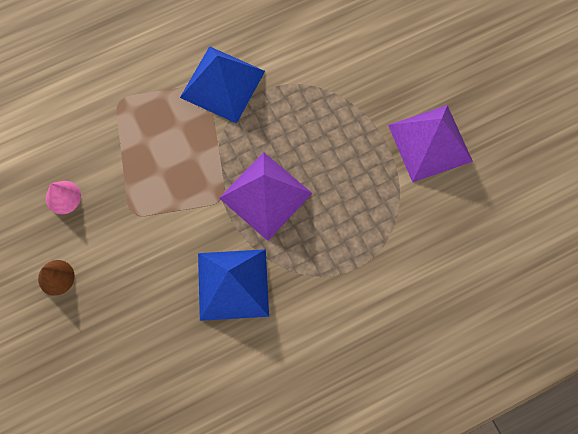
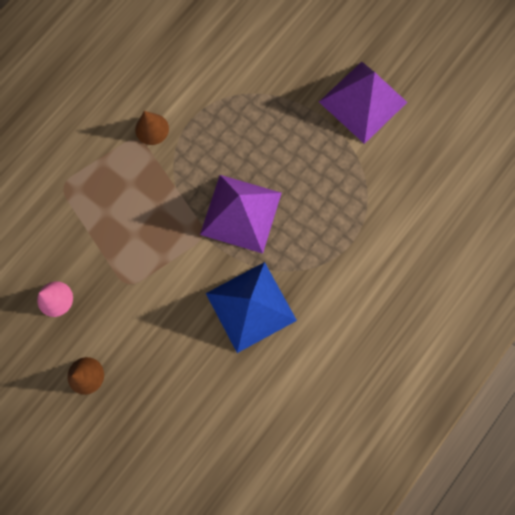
camera: 25 degrees left, 5 degrees up
blue pyramid [180,46,265,124] -> brown cone [135,111,169,145]

